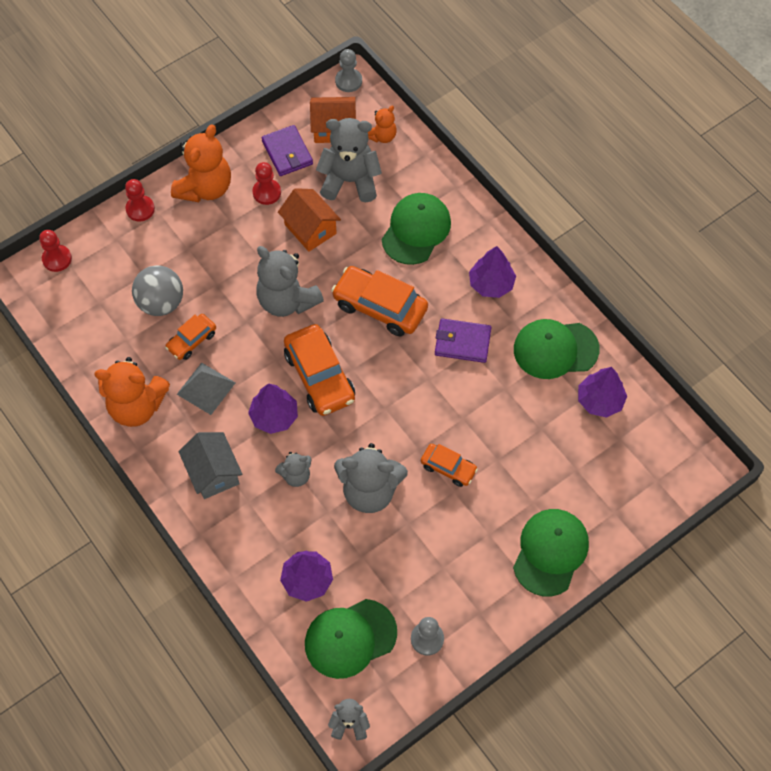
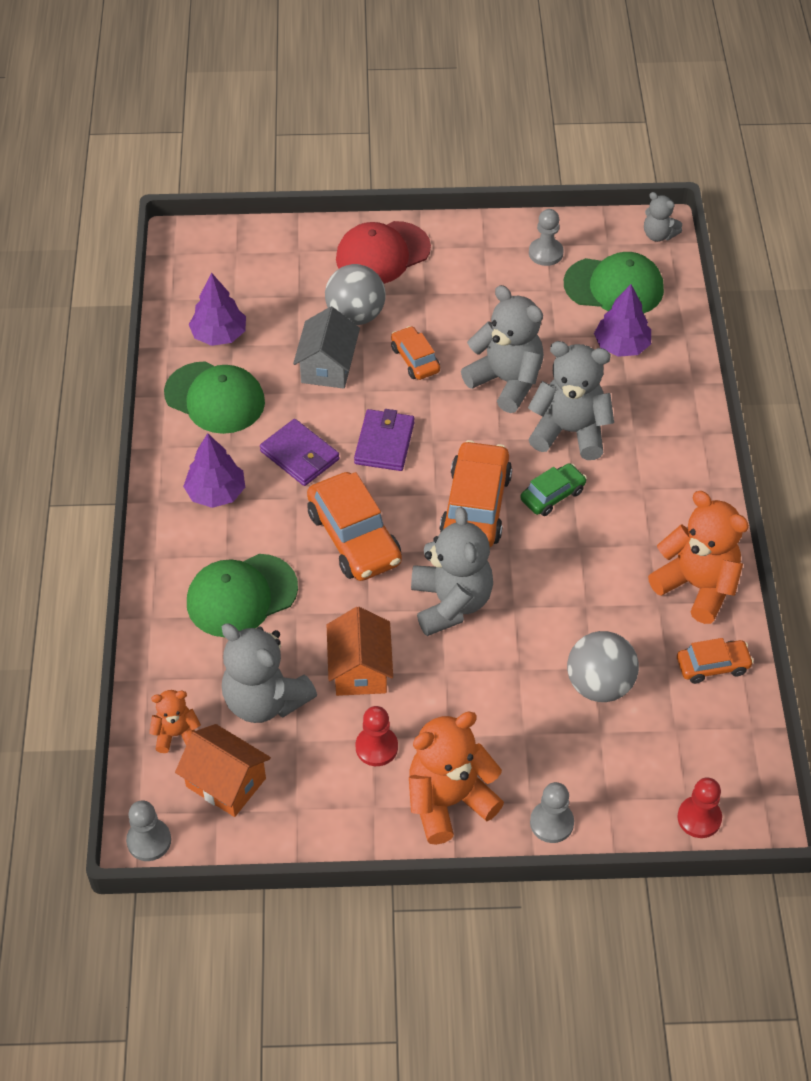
camera: 145 degrees left, 10 degrees down
red pawn [125,179,155,221] -> grey pawn [530,782,574,843]
orange car [165,314,216,360] -> orange car moved to [677,638,754,684]
grey pyramid [177,362,235,415] -> none
grey house [178,432,243,499] -> grey house moved to [293,307,360,389]
purple tree [248,383,298,434] -> green car [520,463,587,516]
purple wallet [261,125,313,176] -> purple wallet moved to [354,409,415,471]
grey teddy bear [275,452,312,487] -> grey teddy bear [528,341,614,460], size x1.90
green cap [513,509,589,596] -> red cap [336,221,431,284]
none -> grey ball [325,264,386,325]

